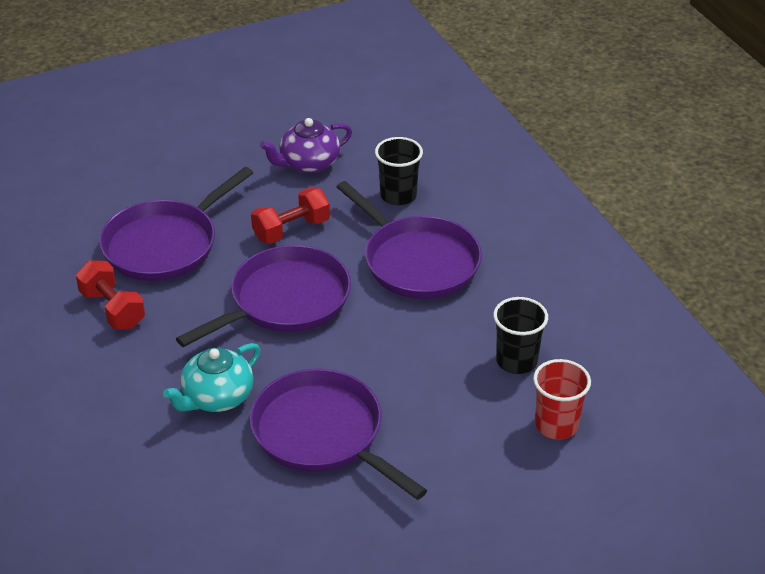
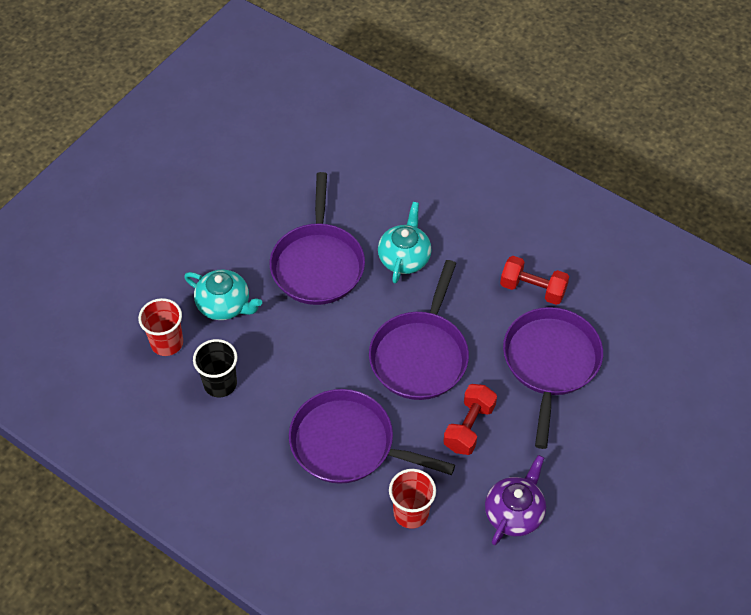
camera: 150 degrees right, 15 degrees up
purple pan [250,369,427,500] -> purple pan turned 75 degrees clockwise [270,172,365,305]
black cup [375,137,423,205] -> red cup [389,469,436,529]
none -> turquoise teapot [184,270,262,320]

